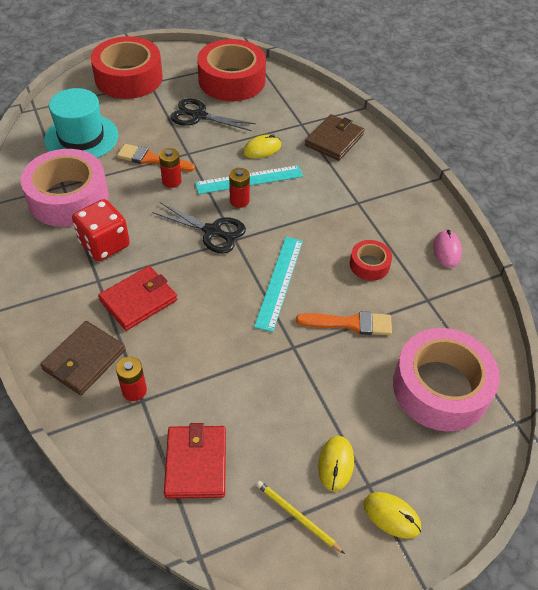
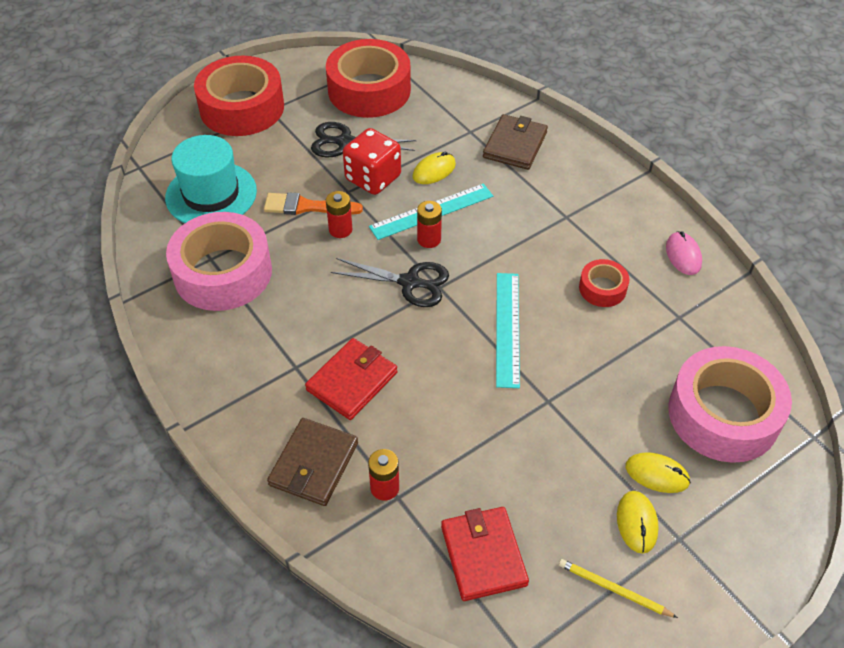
camera: 10 degrees left, 0 degrees up
red dice [72,199,130,261] -> red dice moved to [343,128,401,195]
orange brush [296,311,392,335] -> none
yellow mouse [364,492,421,539] -> yellow mouse moved to [625,452,691,493]

